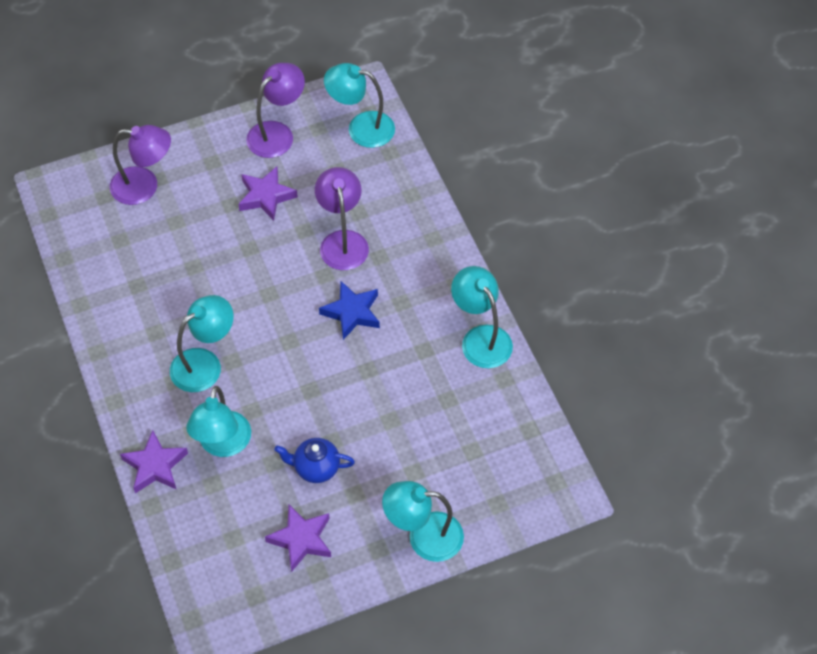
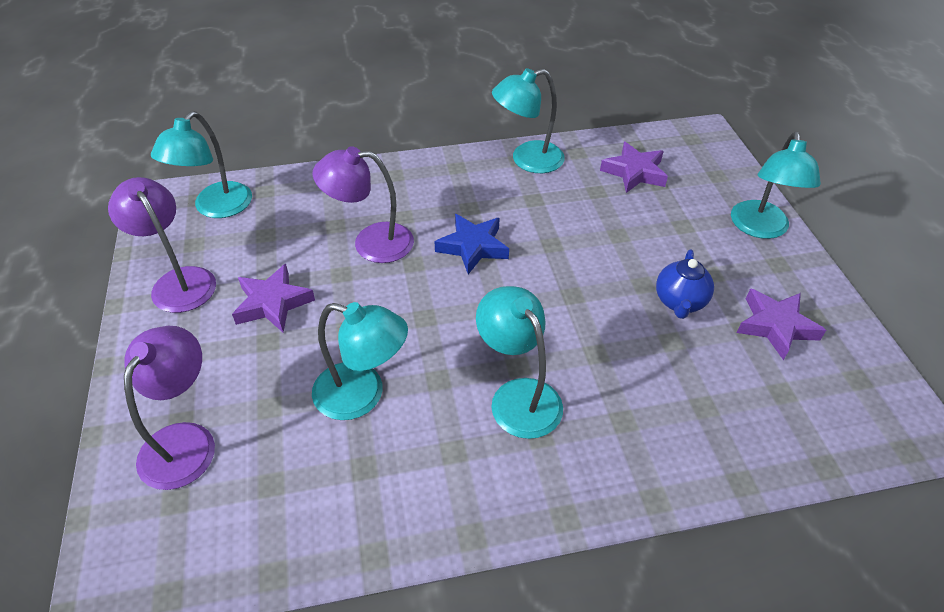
camera: 80 degrees left, 10 degrees down
purple star [120,430,188,494] -> purple star moved to [600,142,668,193]
turquoise lamp [186,386,251,457] -> turquoise lamp moved to [312,302,408,420]

